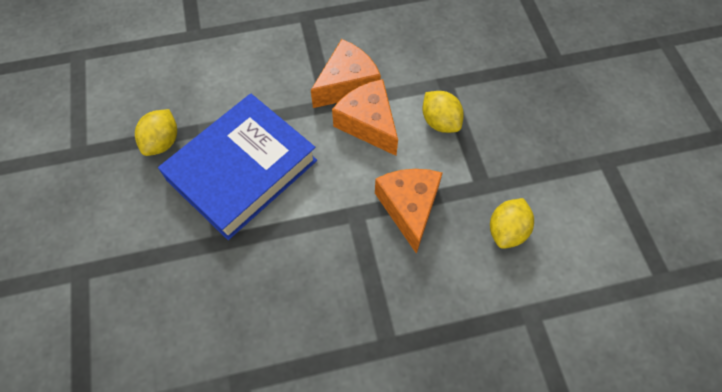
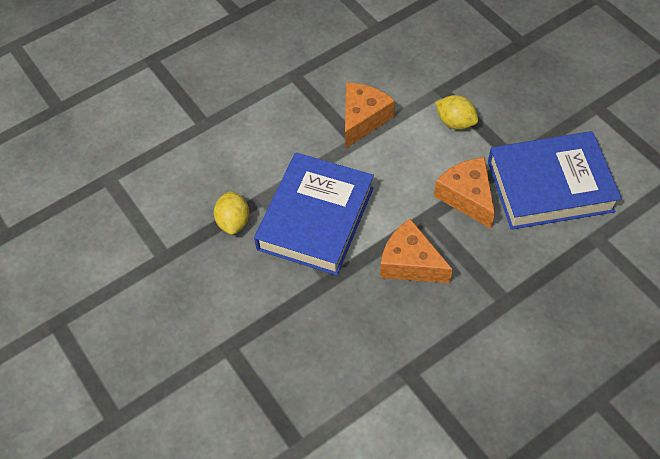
camera: 20 degrees left, 5 degrees down
orange cheese [332,79,398,156] -> orange cheese moved to [380,219,453,283]
yellow lemon [490,198,534,249] -> blue book [488,131,622,230]

